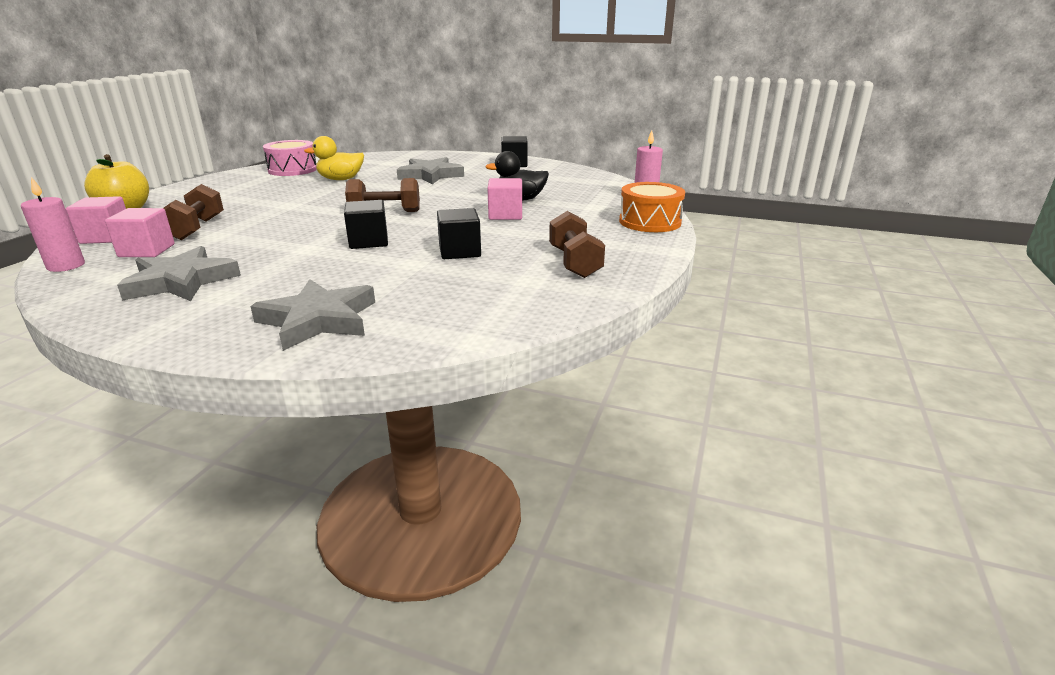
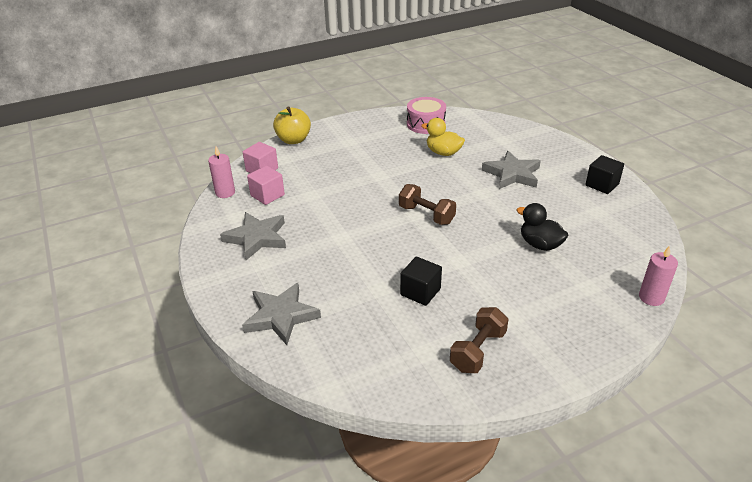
camera: 45 degrees right, 10 degrees up
brown dumbbell [164,184,224,240] -> none
black cube [344,200,388,249] -> none
pink cube [487,178,522,220] -> none
orange drum [619,182,685,232] -> none

